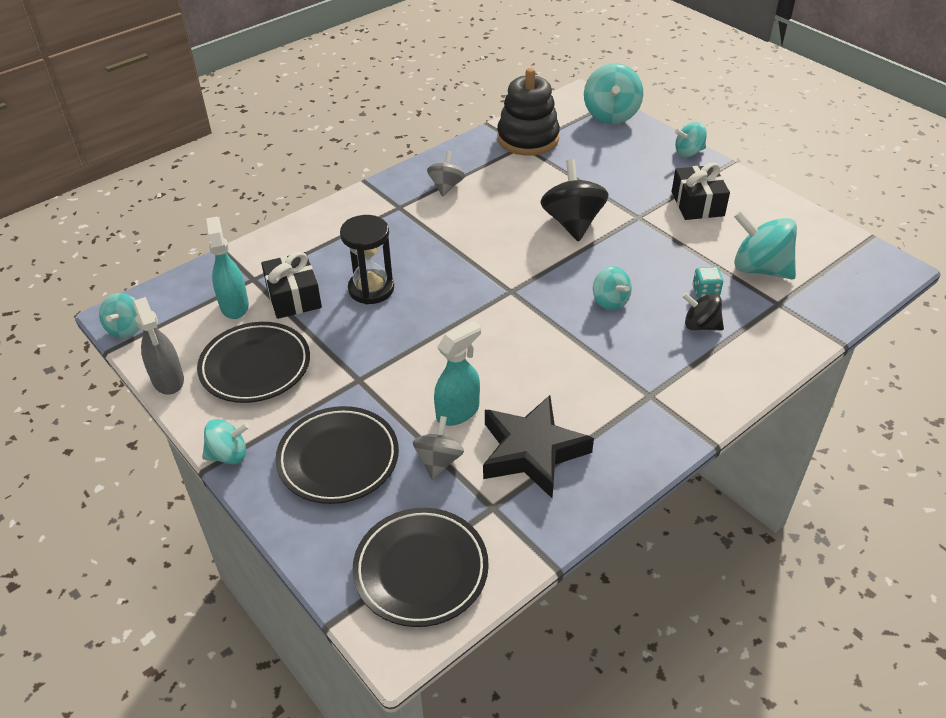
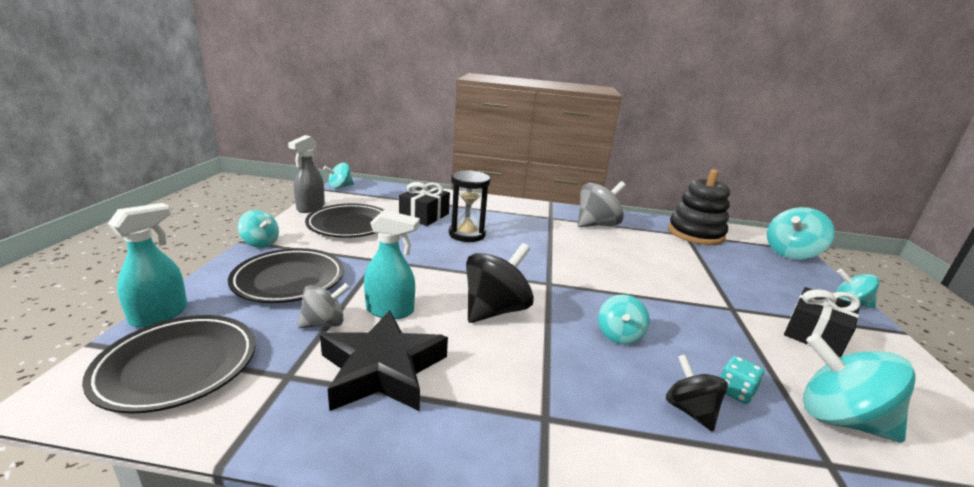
camera: 45 degrees right, 20 degrees down
turquoise spray bottle [206,217,249,319] -> turquoise spray bottle moved to [108,203,187,328]
grey spinning top [427,150,465,196] -> grey spinning top [578,181,626,227], size x1.68
black spinning top [541,159,609,241] -> black spinning top moved to [466,243,534,323]
turquoise spinning top [734,210,797,279] -> turquoise spinning top turned 45 degrees counterclockwise [803,333,916,443]

